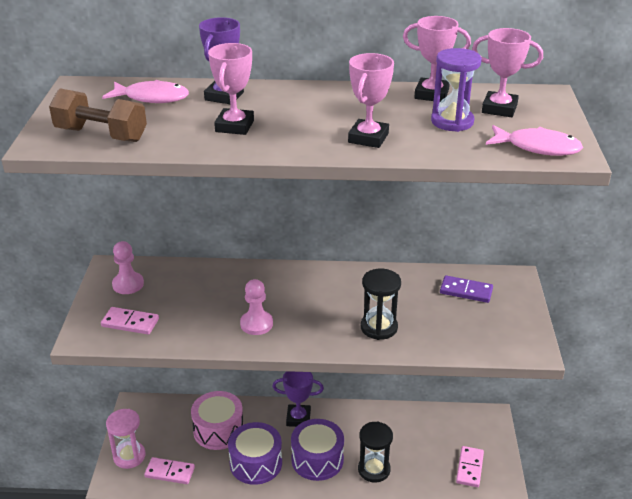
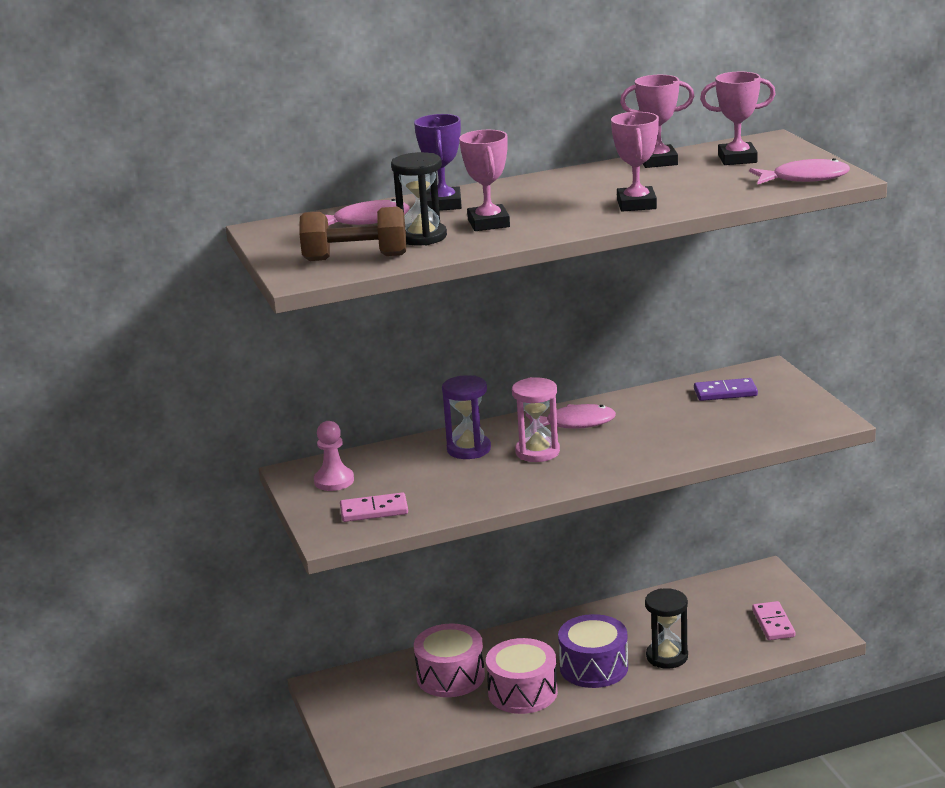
camera: 20 degrees left, 10 degrees down
pink hourglass [106,409,145,469] -> pink hourglass moved to [512,377,560,462]
pink domino [144,457,195,484] -> none
purple drum [228,422,282,485] -> pink drum [486,638,558,714]
pink pawn [240,279,273,335] -> none
purple trophy [272,371,324,427] -> none
black hourglass [361,269,401,340] -> black hourglass moved to [391,152,447,245]
purple hourglass [431,48,482,132] -> purple hourglass moved to [442,375,491,459]
none -> pink fish [526,404,616,429]

